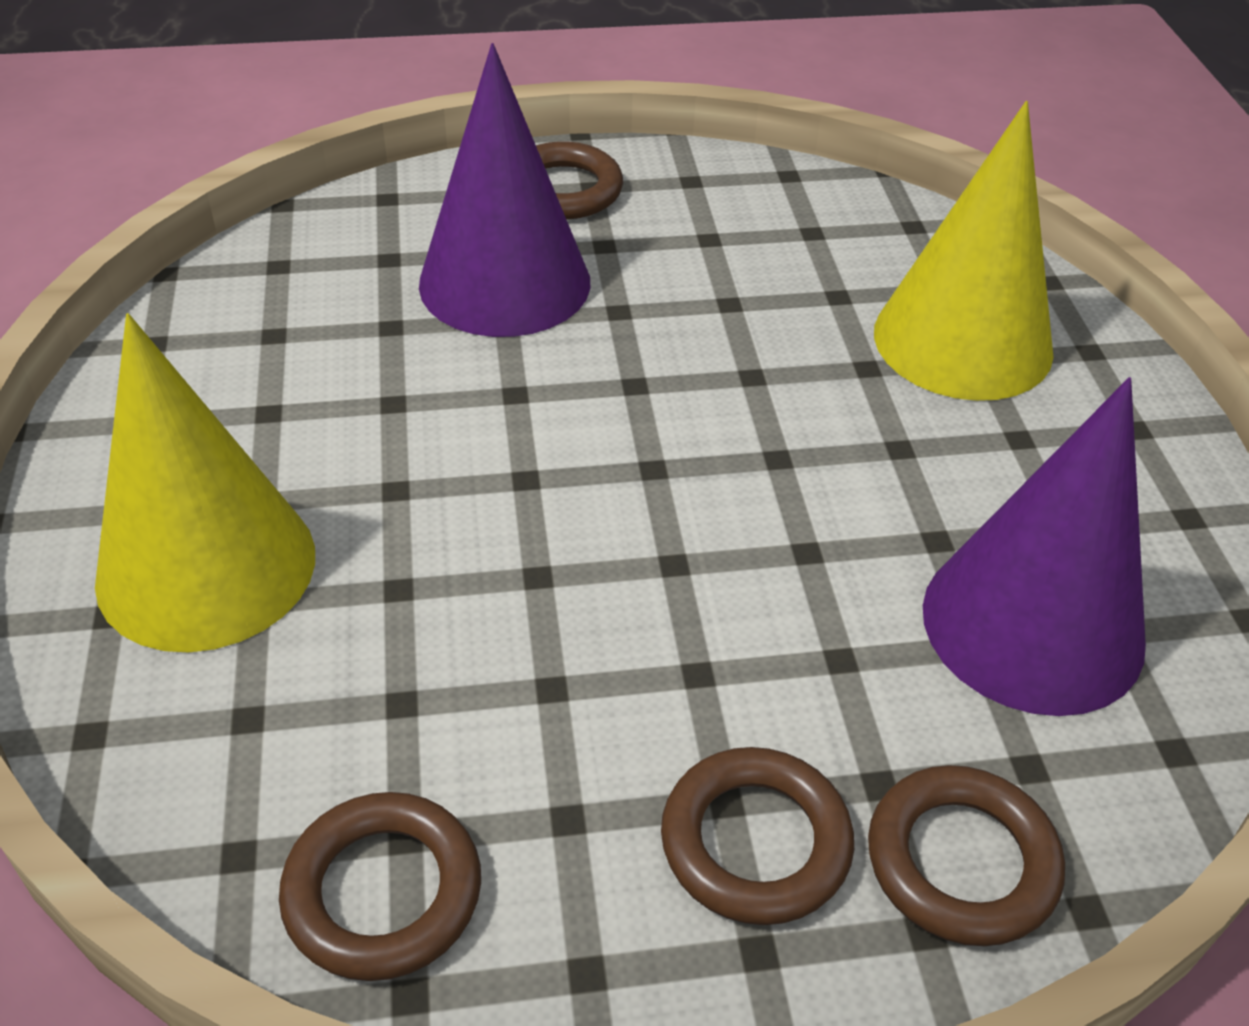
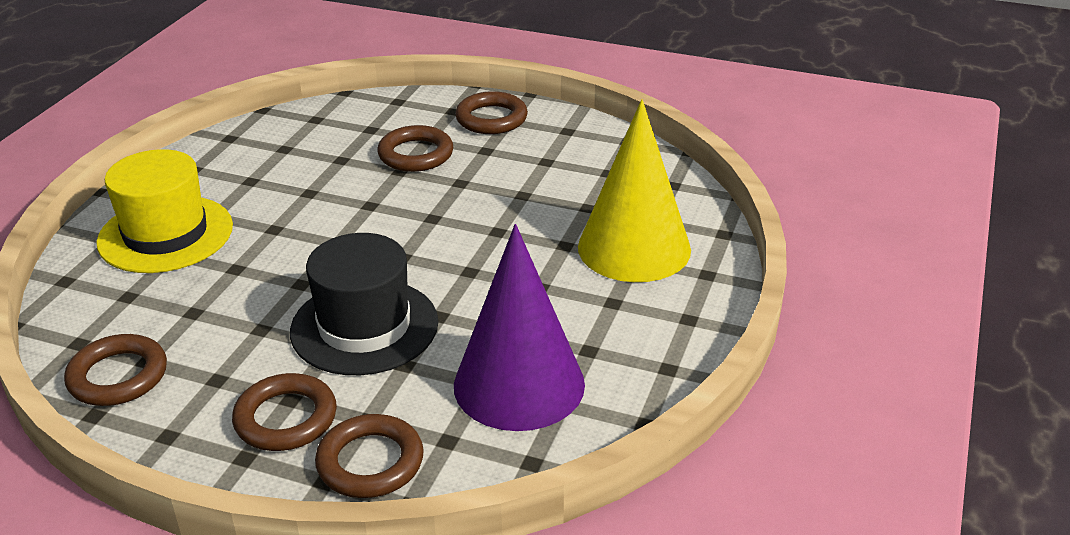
camera: 30 degrees right, 10 degrees down
yellow cone [95,313,315,653] -> yellow hat [96,149,233,273]
purple cone [419,43,590,337] -> brown ring [377,125,453,172]
none -> black hat [290,233,439,375]

